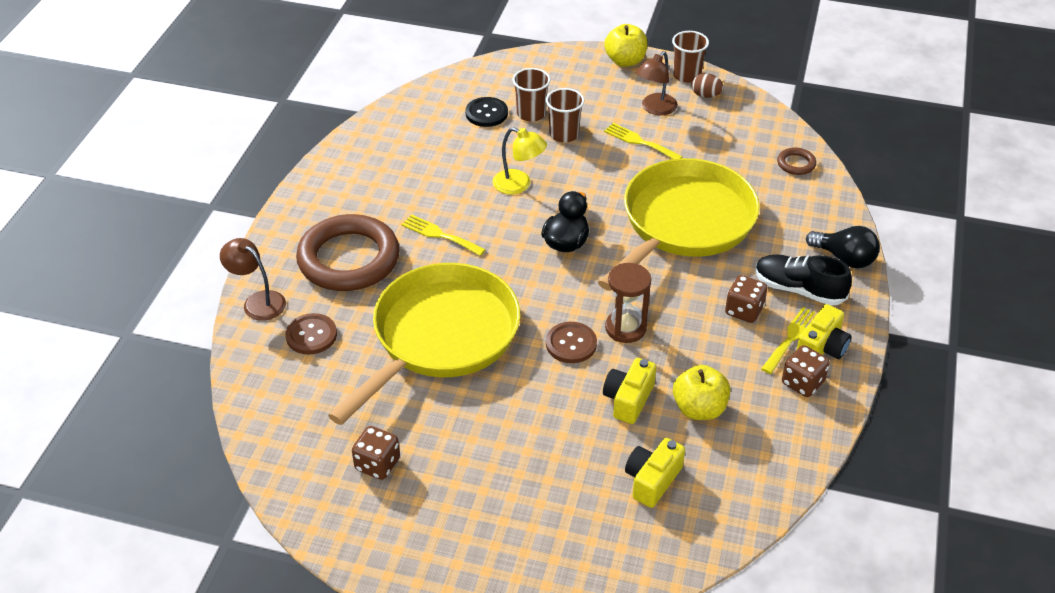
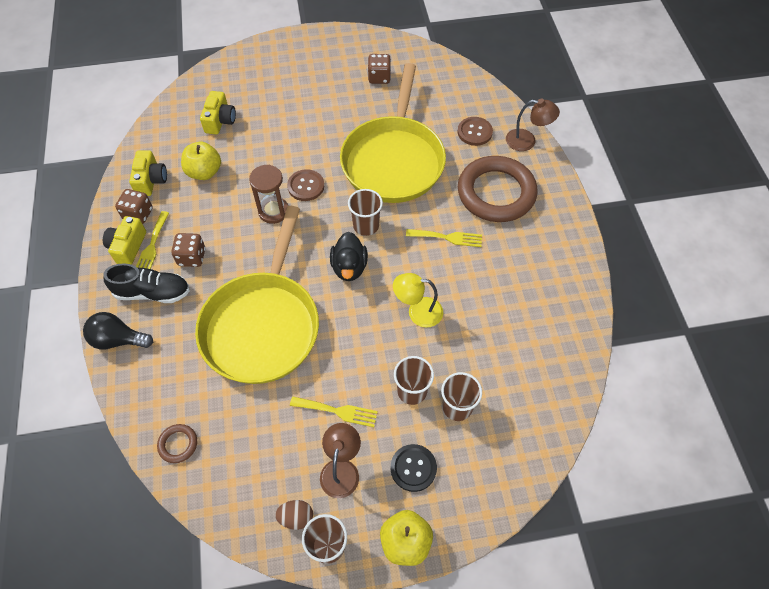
camera: 155 degrees right, 15 degrees up
black button [465,97,508,127] -> black button moved to [390,444,437,492]
yellow camera [603,358,656,424] -> yellow camera moved to [129,150,167,196]
none -> brown cup [348,189,383,236]

